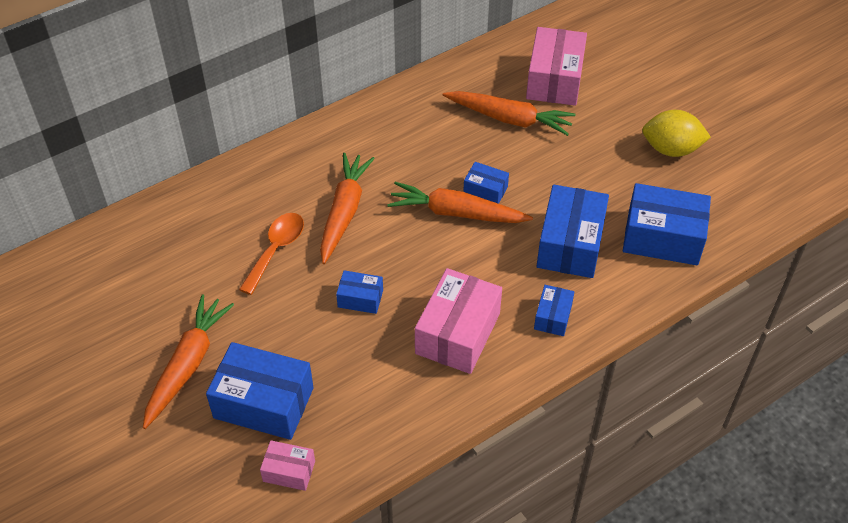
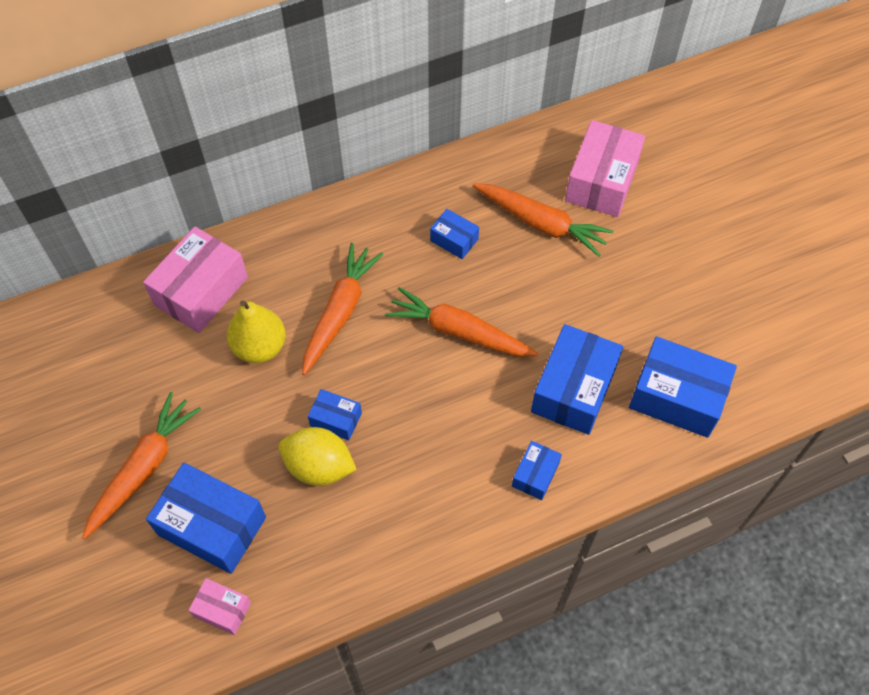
camera: 10 degrees right, 10 degrees up
orange spoon [239,213,304,295] -> yellow pear [227,300,286,363]
pink box [415,268,502,374] -> pink box moved to [143,227,248,333]
blue box [463,162,509,204] -> blue box moved to [430,209,479,259]
yellow lemon [642,110,711,157] -> yellow lemon moved to [279,427,357,486]

